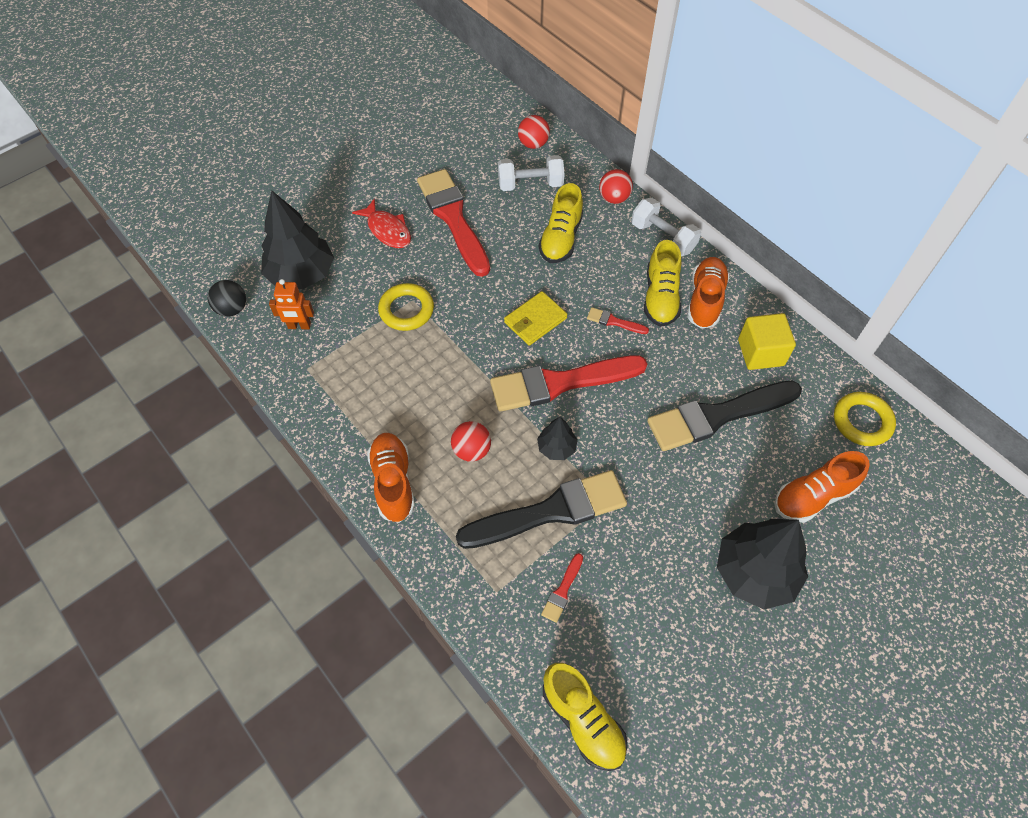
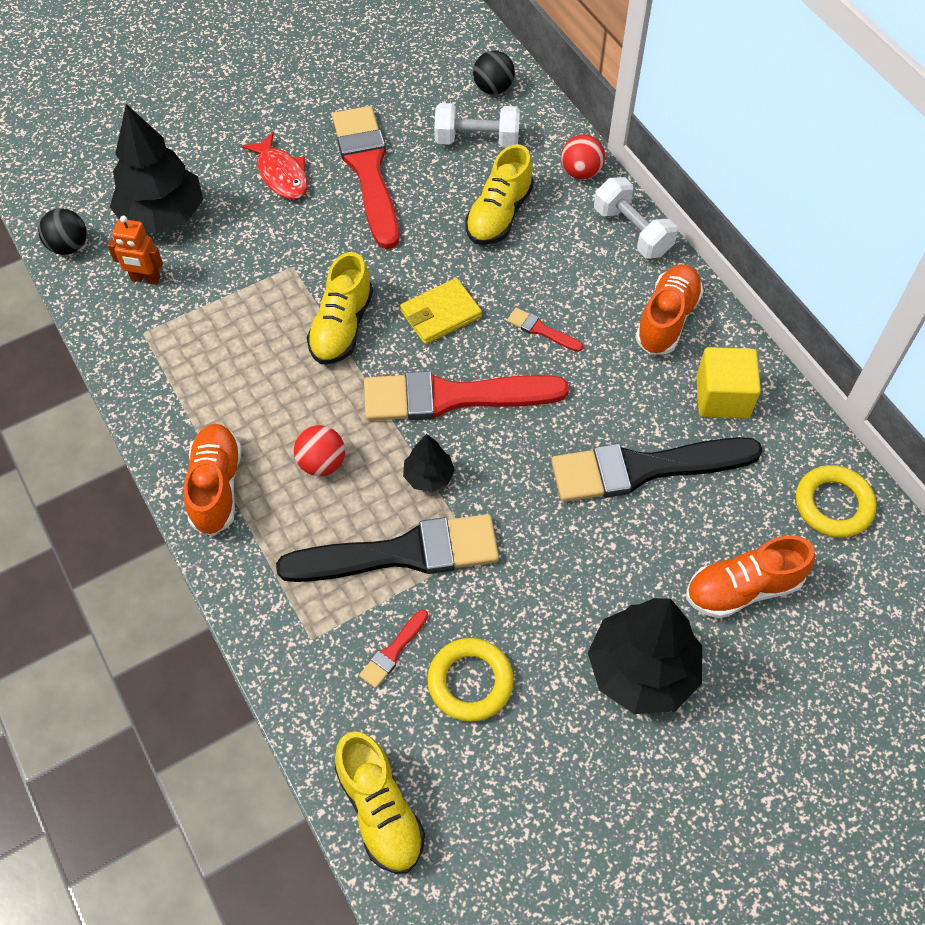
camera: 10 degrees right, 0 degrees up
yellow ring [378,283,434,331] -> yellow ring moved to [427,638,514,722]
red ball [518,115,550,149] -> black ball [473,51,515,95]
yellow shoe [644,240,682,327] -> yellow shoe moved to [307,252,373,364]

